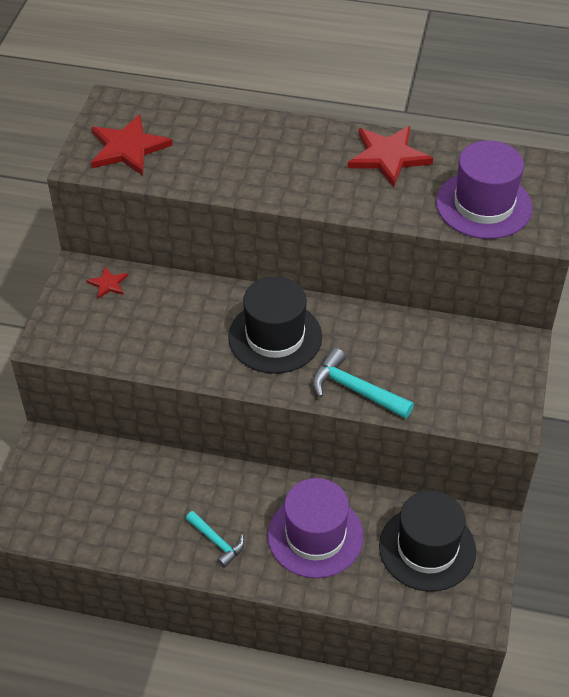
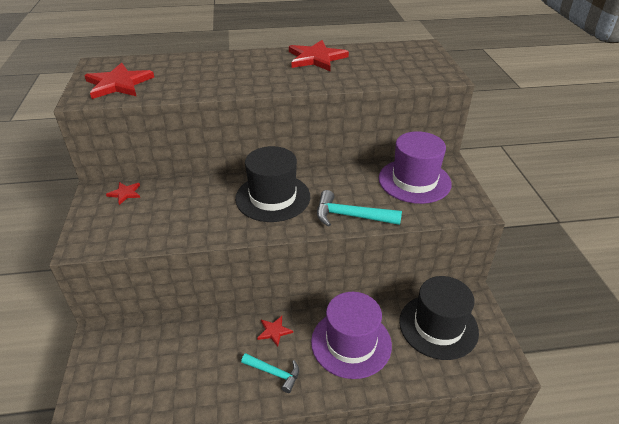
camera: 20 degrees left, 10 degrees down
purple hat [436,140,533,239] -> purple hat moved to [379,131,452,204]
none -> red star [257,316,293,347]

